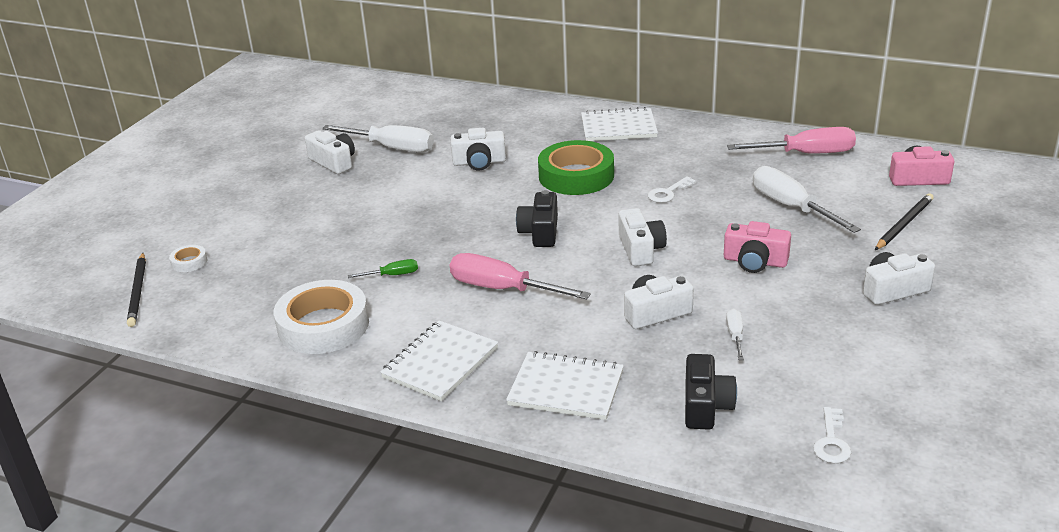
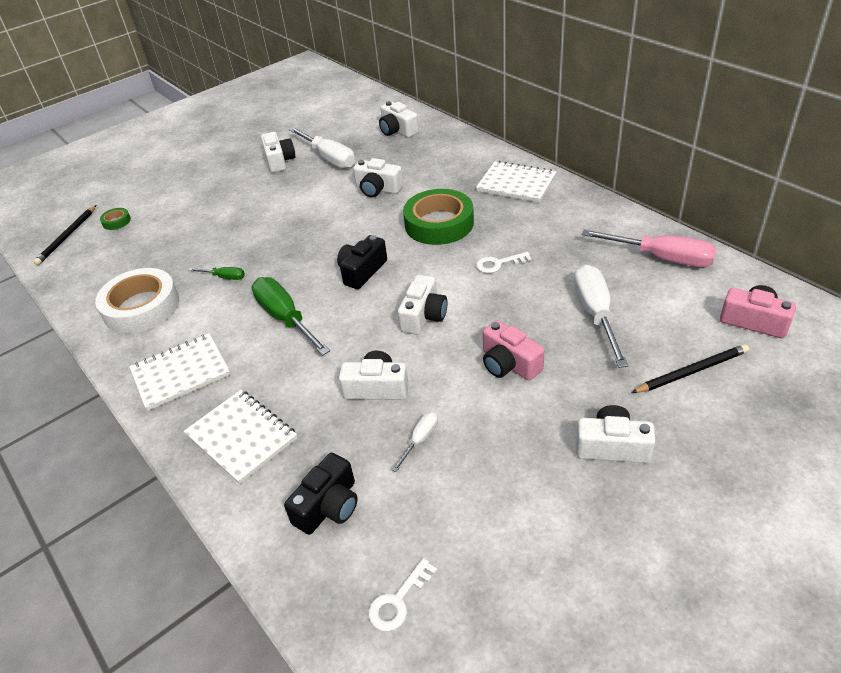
camera: 30 degrees right, 10 degrees up
white tape [169,245,207,272] -> green tape [100,208,131,230]
pink screwdriver [450,253,591,300] -> green screwdriver [252,277,330,356]
none -> white camera [379,101,419,138]

